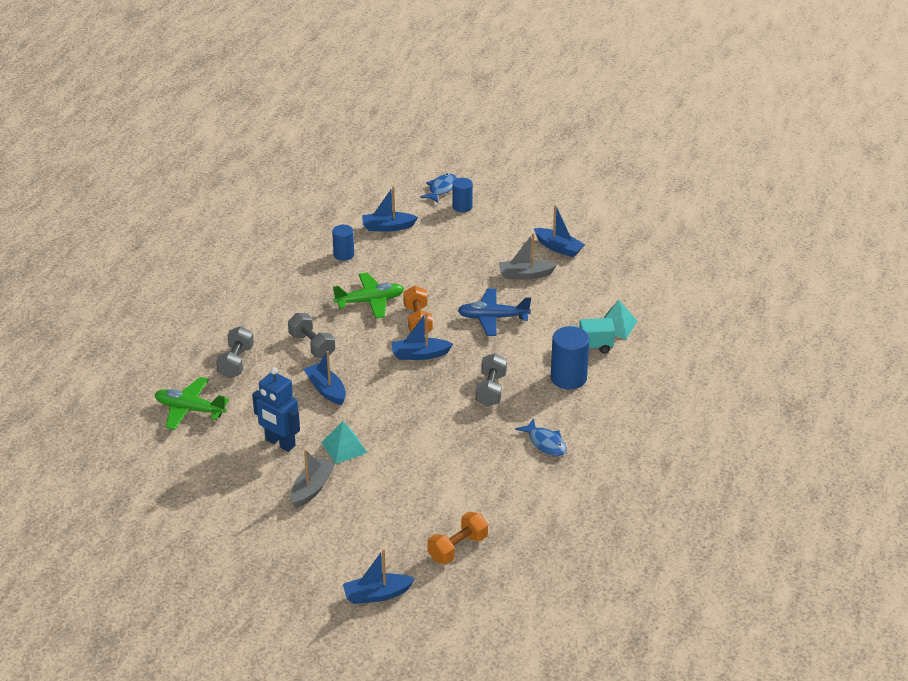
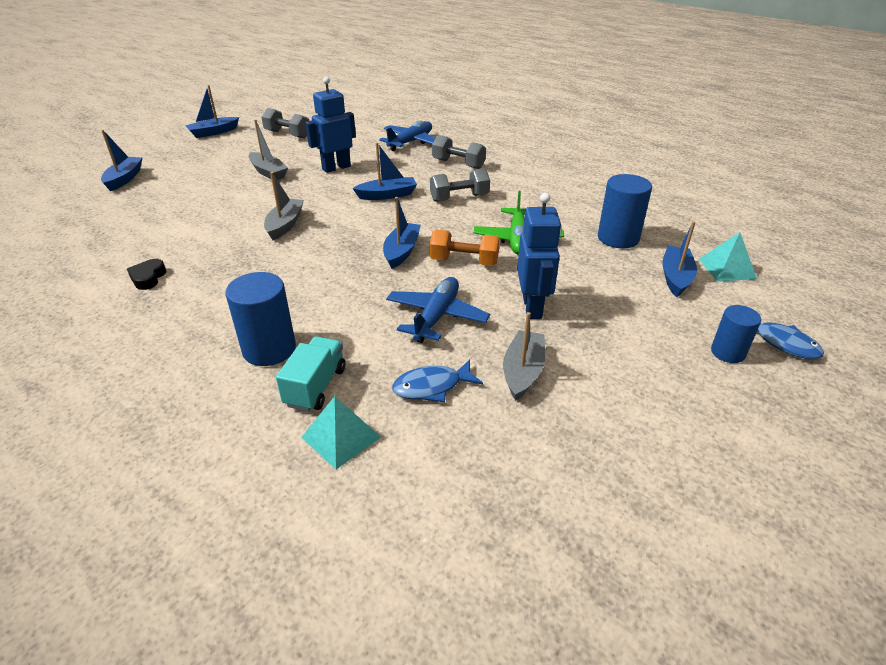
camera: 110 degrees right, 0 degrees up
green plane [155,377,229,430] -> blue plane [379,121,436,151]
turquoise pyramid [321,421,367,464] -> turquoise pyramid moved to [699,232,757,282]
blue cylinder [332,225,354,261] -> blue cylinder [598,174,652,248], size x1.60
orange dumbbell [427,512,488,564] -> none
grey dumbbell [476,353,507,407] -> grey dumbbell moved to [261,108,309,138]
blue fish [515,418,567,456] -> blue fish moved to [392,359,483,402]
blue boat [534,205,585,257] -> blue boat moved to [185,85,239,138]
none -> black heart [127,259,166,290]
none -> grey boat [264,172,304,240]
none -> blue robot [517,193,562,319]

